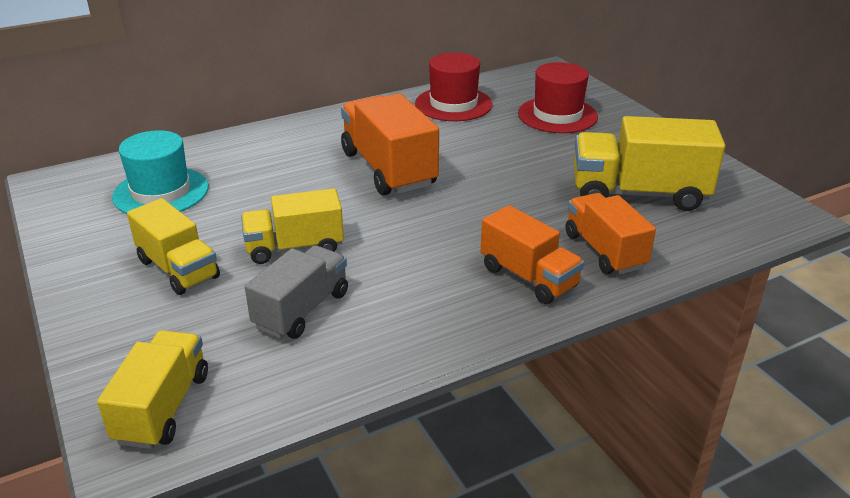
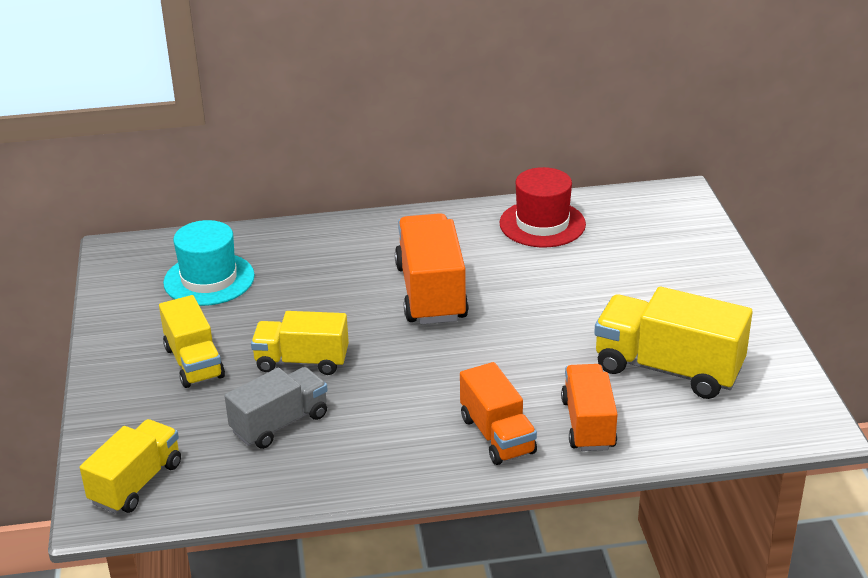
camera: 20 degrees right, 0 degrees up
red hat [518,62,598,133] -> none

